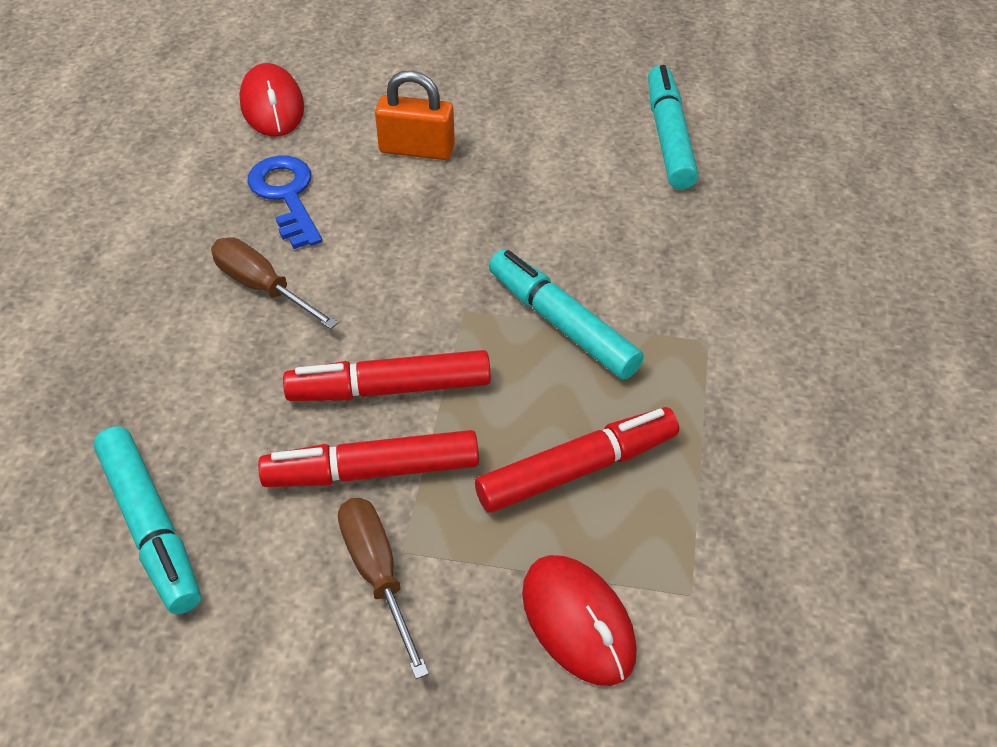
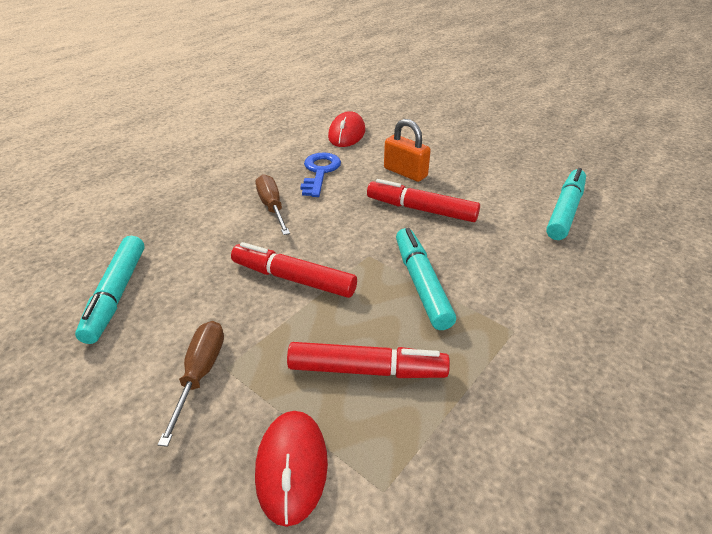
camera: 30 degrees right, 10 degrees down
red marker [258,430,479,487] -> red marker moved to [367,179,480,222]

